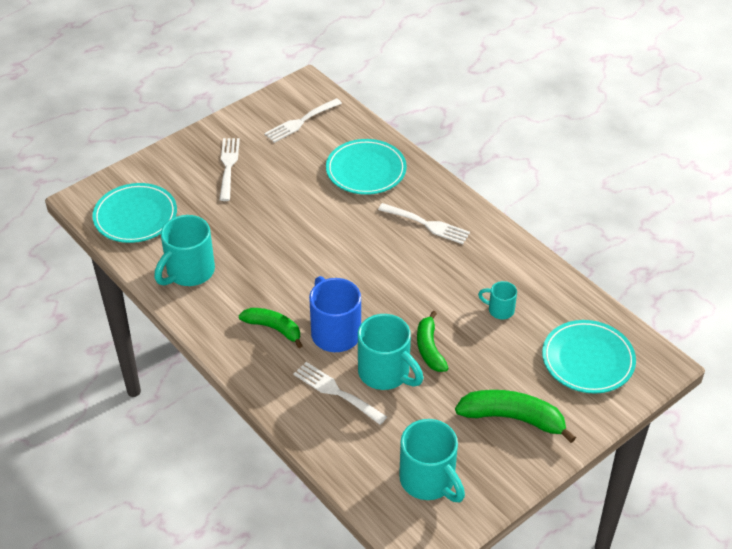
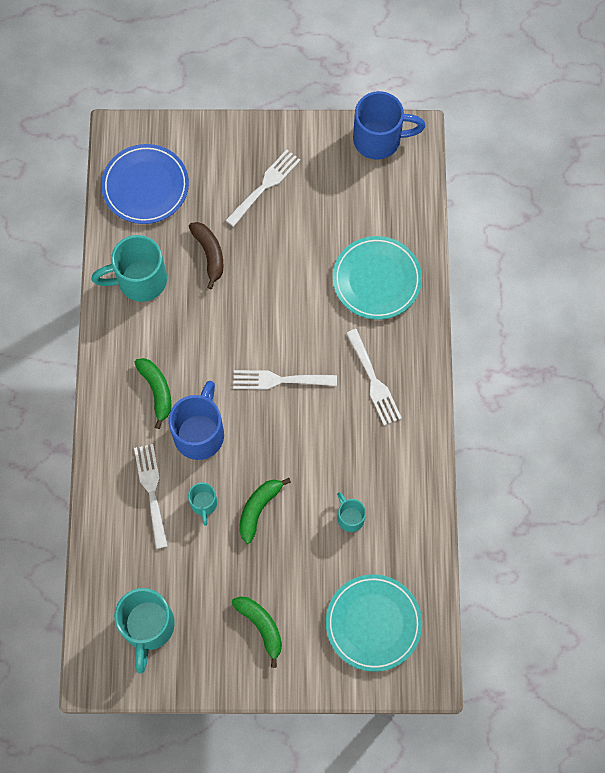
camera: 40 degrees right, 25 degrees up
turquoise plate [93,183,177,243] -> blue plate [101,144,189,224]
white fork [264,98,342,143] -> white fork moved to [233,370,337,390]
turquoise mug [358,314,423,390] -> turquoise mug [188,482,217,525], size x0.53
green banana [455,390,576,443] -> green banana [231,596,282,668], size x0.67
none -> brown banana [189,222,223,289]
none -> blue mug [353,91,425,160]

